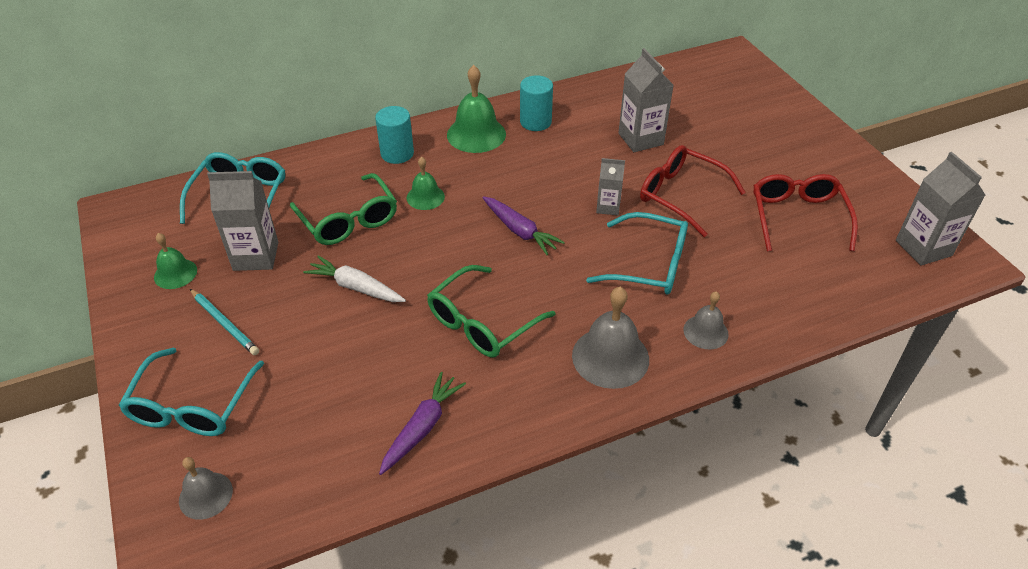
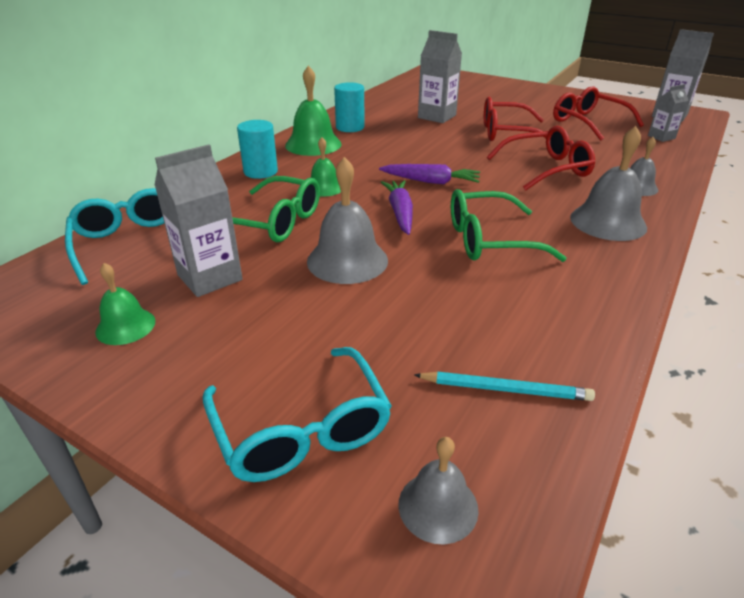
camera: 35 degrees left, 10 degrees down
turquoise pencil [190,289,259,355] -> turquoise pencil moved to [414,372,595,401]
white carrot [303,255,406,302] -> grey bell [307,157,388,284]
purple carrot [379,372,466,475] -> purple carrot moved to [381,180,413,235]
green glasses [427,265,555,357] -> green glasses turned 75 degrees clockwise [451,189,566,262]
turquoise glasses [586,212,688,295] -> red glasses [487,126,595,191]
grey carton [596,158,625,215] -> grey carton moved to [648,84,689,142]

